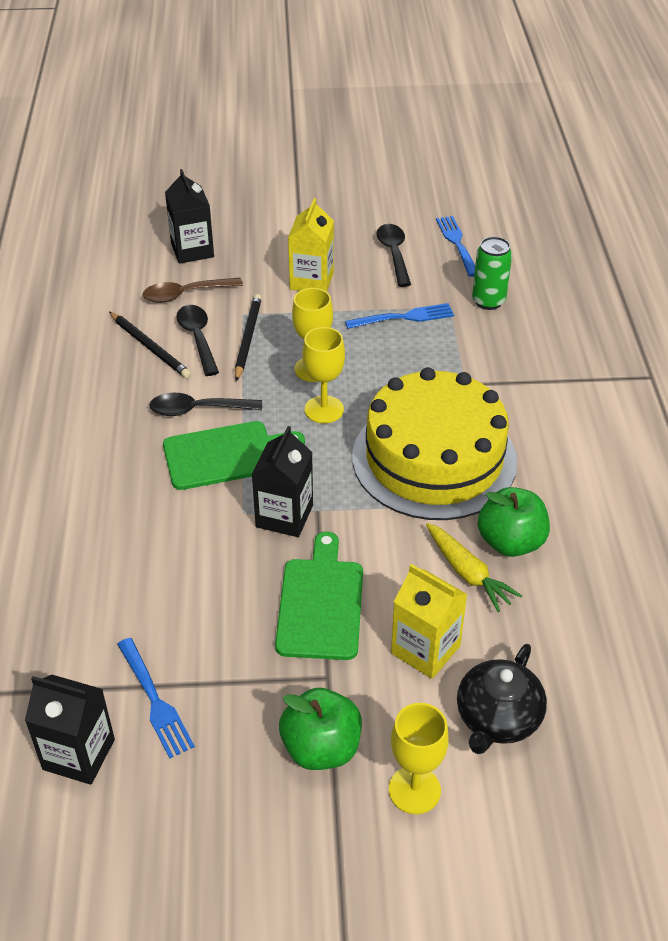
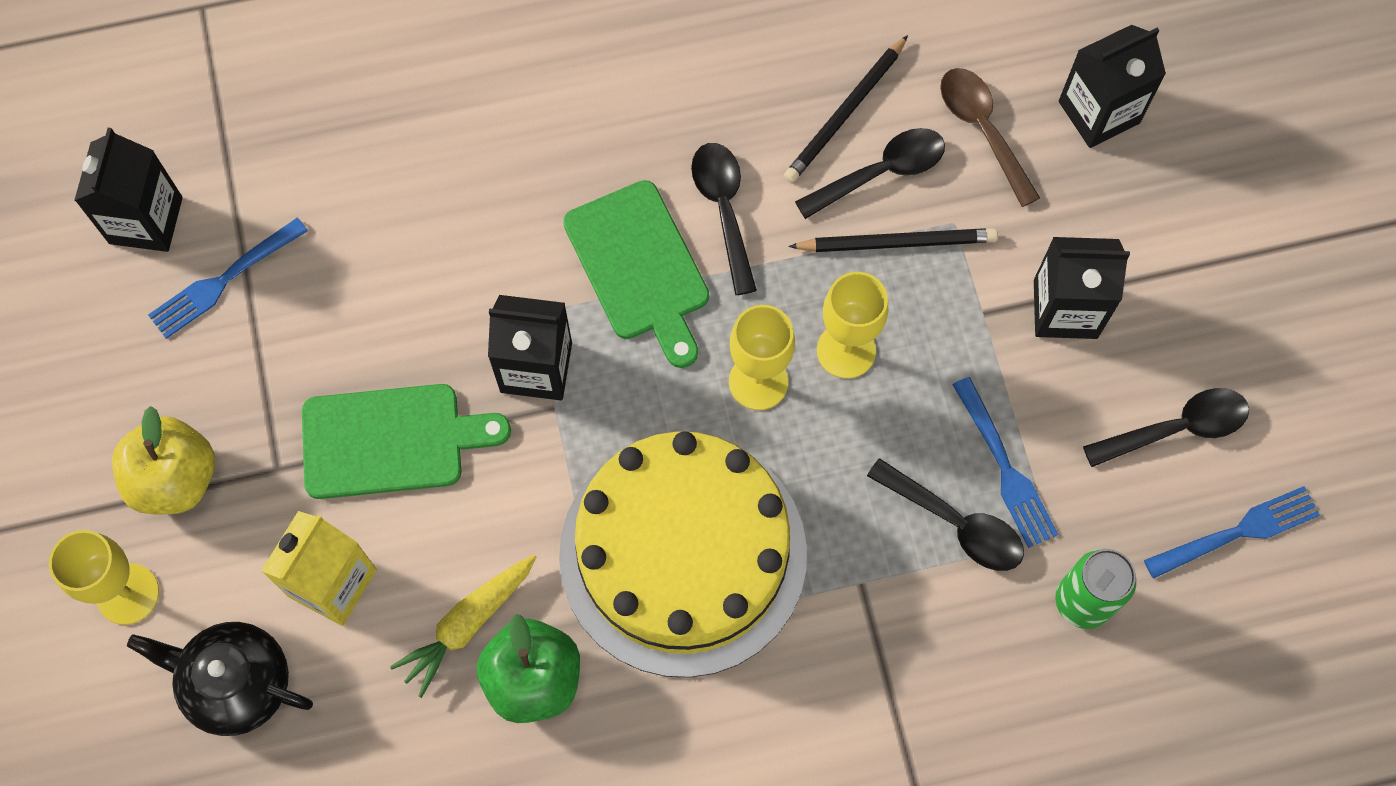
camera: 80 degrees right, 25 degrees up
green apple [279,688,362,770] -> yellow apple [112,406,215,514]
yellow carton [288,198,334,292] -> black carton [1034,237,1130,339]
none -> black spoon [867,458,1024,571]

